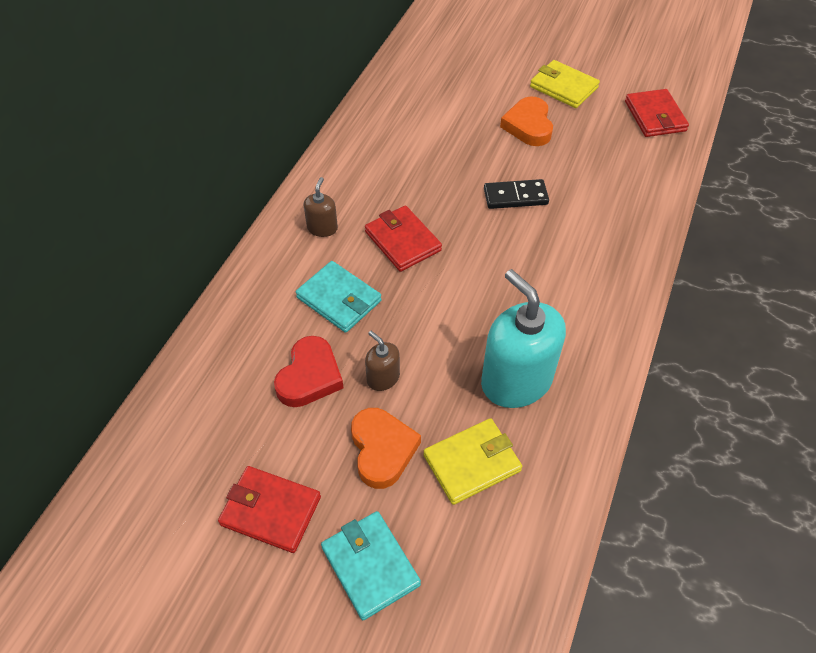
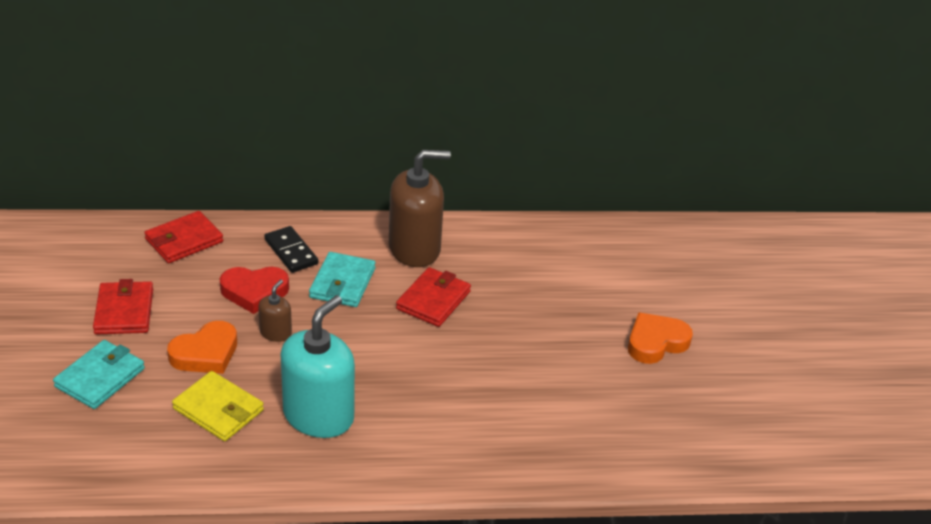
camera: 60 degrees right, 15 degrees down
brown soap dispenser [304,177,338,237] -> brown soap dispenser [389,150,451,267], size x2.13
black domino [484,179,549,209] -> black domino moved to [264,226,318,273]
yellow wallet [530,60,600,108] -> none
red wallet [625,89,689,137] -> red wallet moved to [144,211,223,263]

